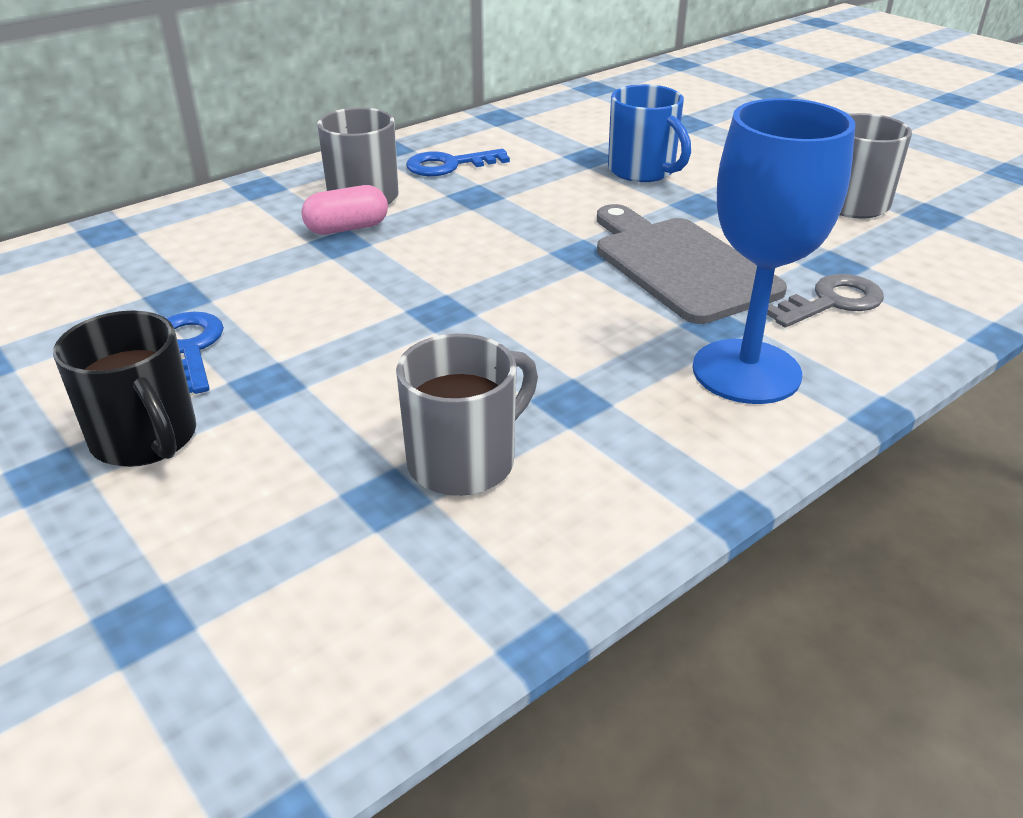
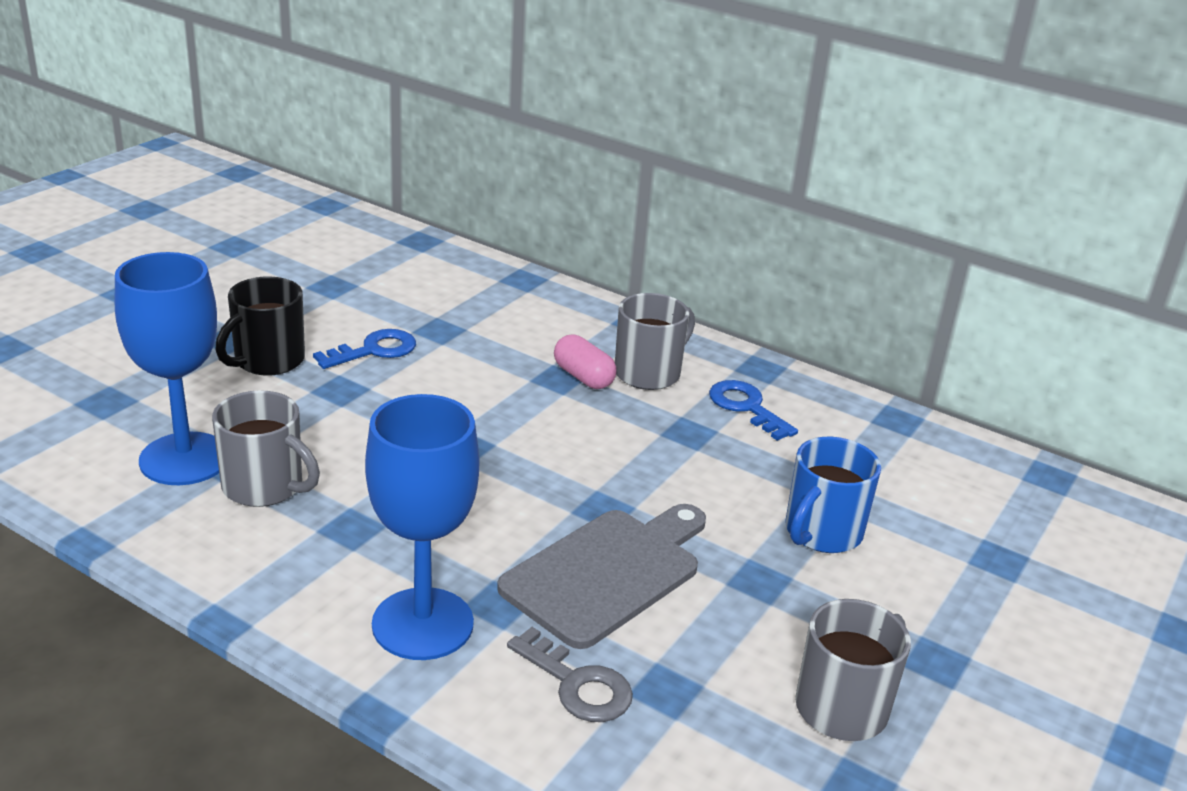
camera: 70 degrees right, 5 degrees down
none -> blue goblet [115,252,219,485]

